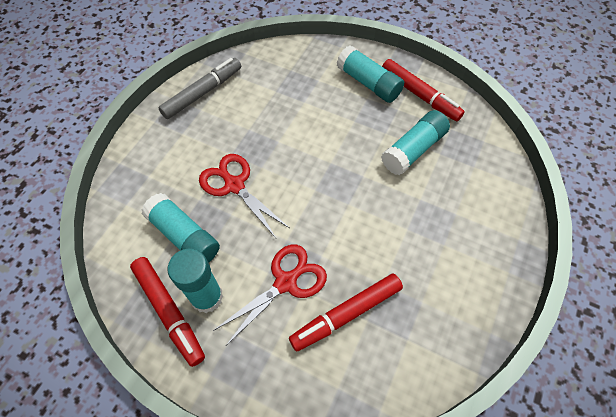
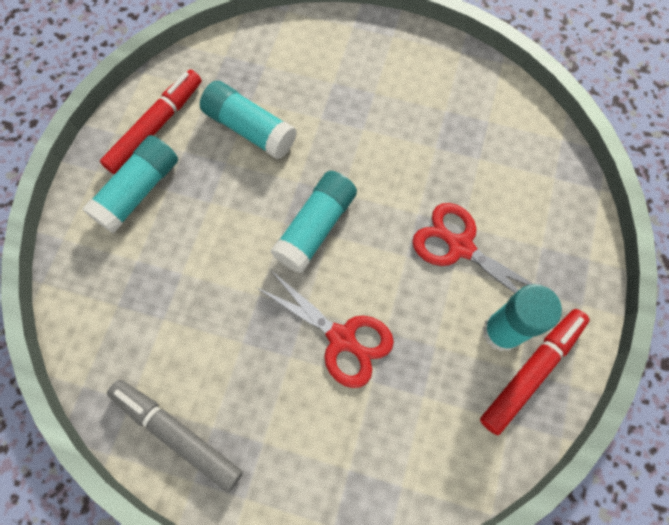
camera: 100 degrees left, 10 degrees up
turquoise glue stick [142,193,220,263] -> turquoise glue stick moved to [270,171,357,273]
red scissors [199,154,289,238] -> red scissors turned 90 degrees counterclockwise [256,270,394,388]
red marker [289,274,403,352] -> none

